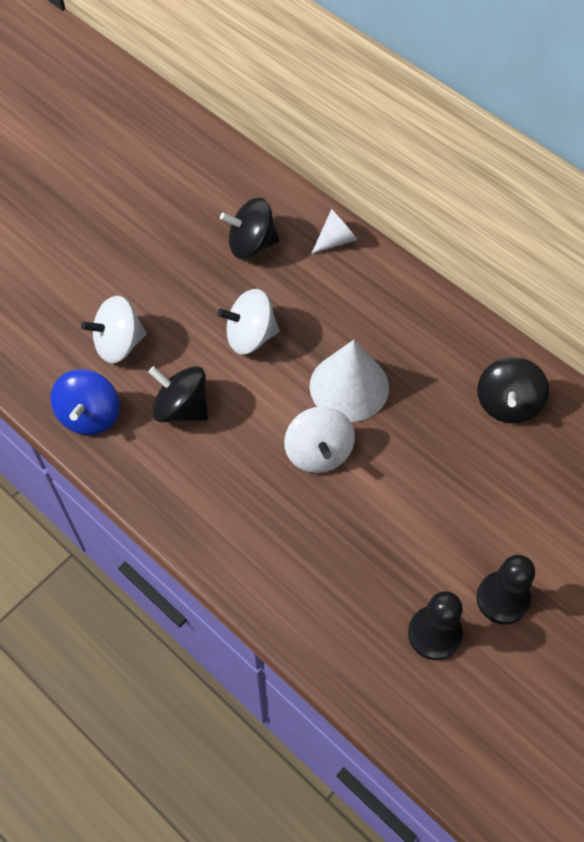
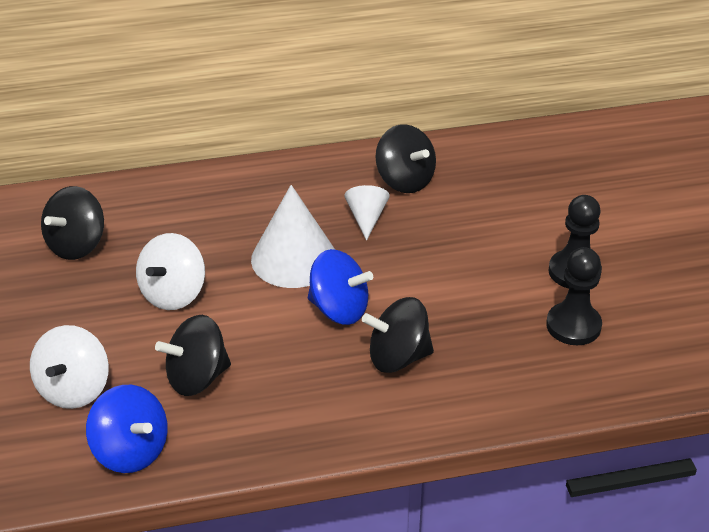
camera: 55 degrees left, 20 degrees down
white spinning top [284,407,355,473] -> blue spinning top [308,249,373,325]
white cone [311,209,357,254] -> white cone moved to [344,185,390,241]
none -> black spinning top [362,297,434,373]

